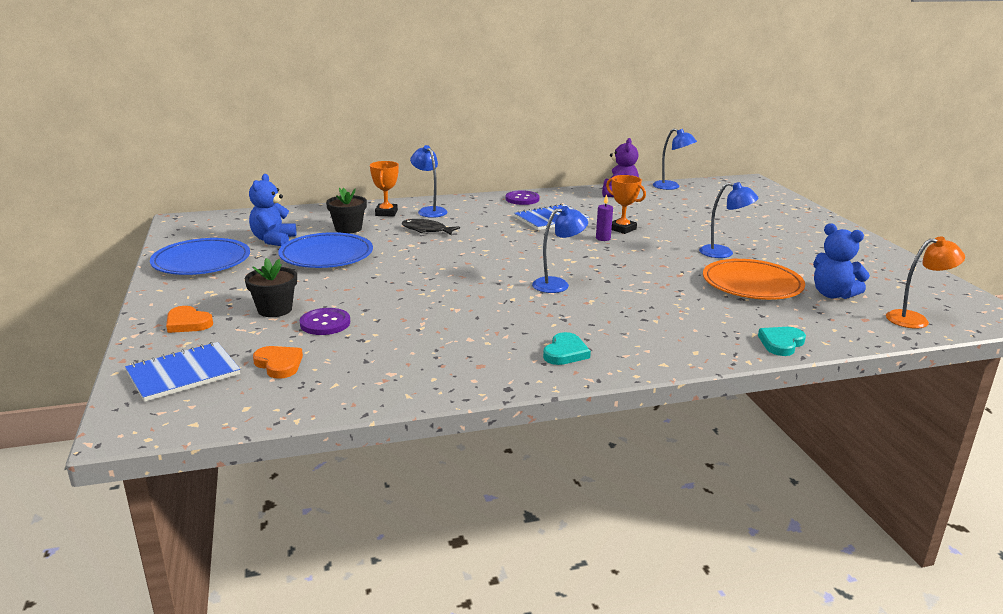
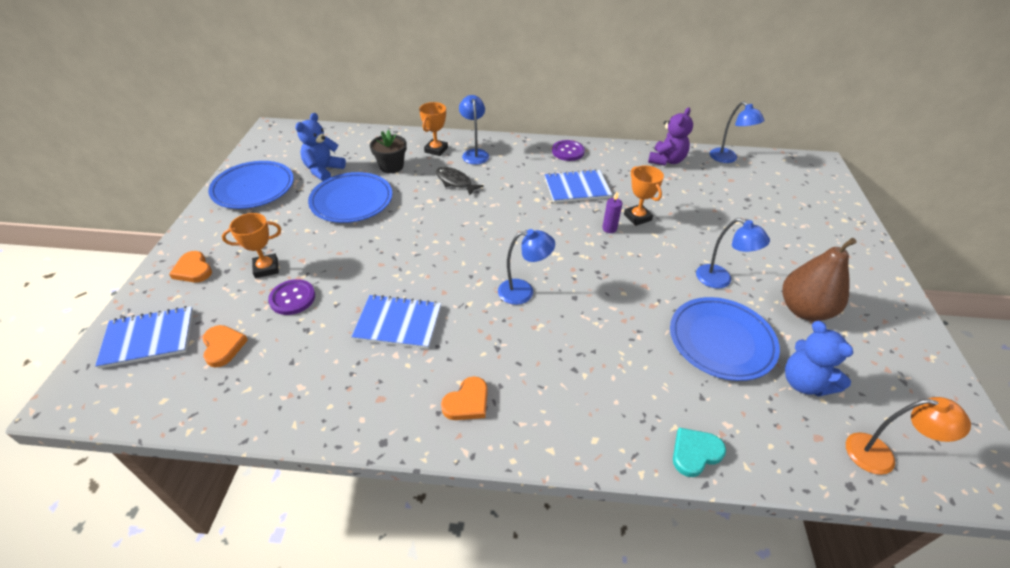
camera: 20 degrees right, 20 degrees up
black flower pot [245,258,297,317] -> orange trophy [222,213,281,278]
turquoise heart [543,332,591,365] -> orange heart [441,376,488,420]
orange plate [703,259,805,300] -> blue plate [670,297,780,381]
none -> blue notebook [351,294,441,349]
none -> brown pear [783,238,856,321]

